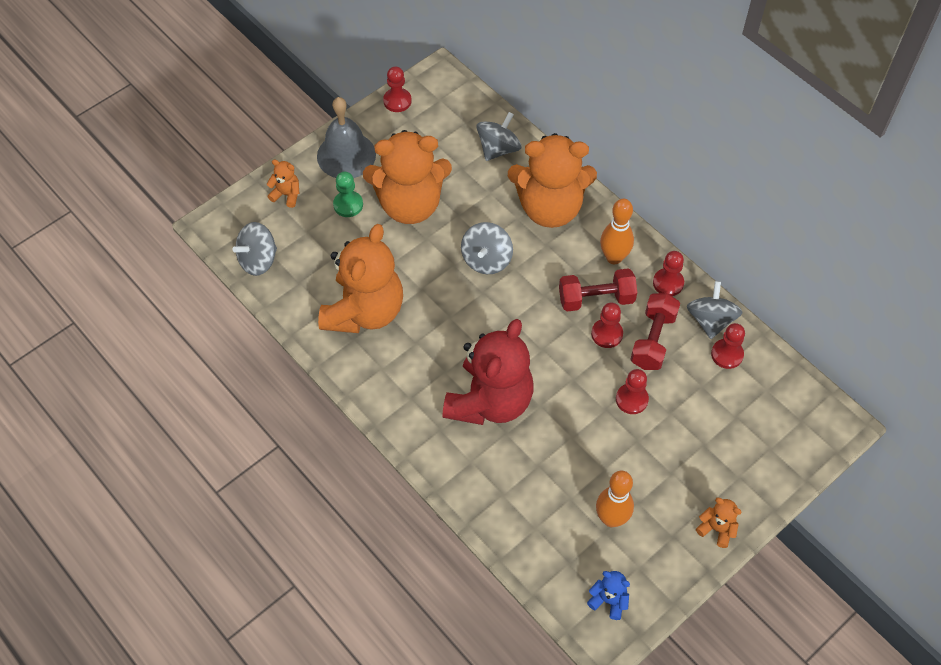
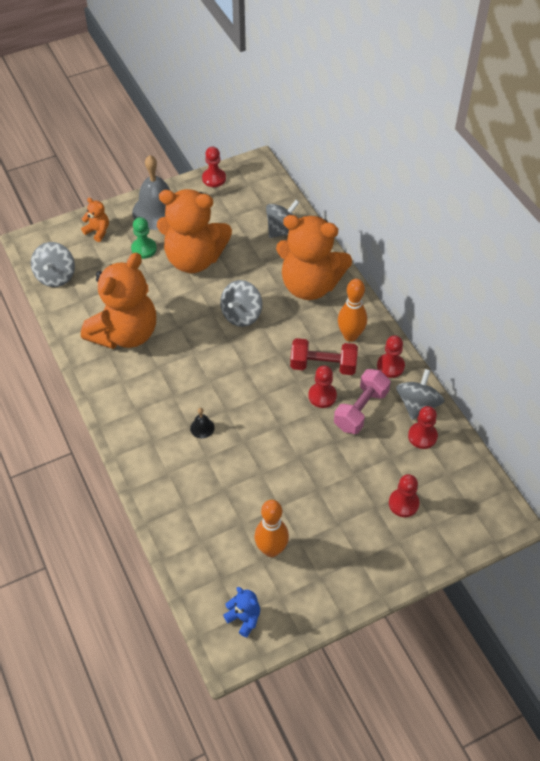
camera: 15 degrees right, 5 degrees down
grey spinning top [232,222,277,276] -> grey spinning top turned 60 degrees counterclockwise [31,242,75,287]
red teddy bear [442,319,534,425] -> black bell [190,408,215,439]
red pawn [616,369,649,414] -> red pawn moved to [389,474,419,517]
red dumbbell [630,293,680,370] -> pink dumbbell [334,369,391,434]
orange teddy bear [696,498,741,548] -> none

